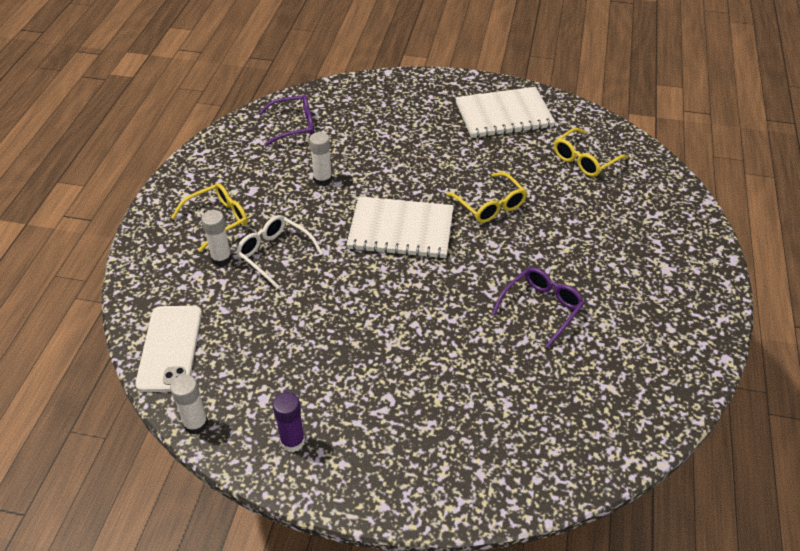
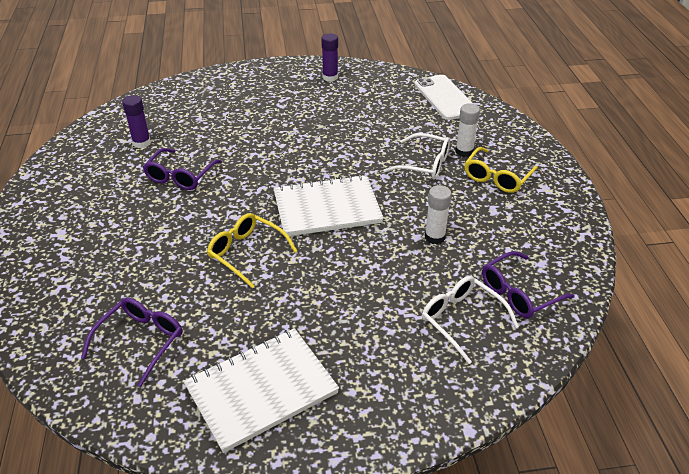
camera: 160 degrees right, 5 degrees down
white glue stick [170,374,208,435] -> none
yellow glasses [554,128,628,177] -> purple glasses [81,298,182,387]
none -> purple glue stick [122,95,151,148]
none -> white glasses [422,276,519,364]

